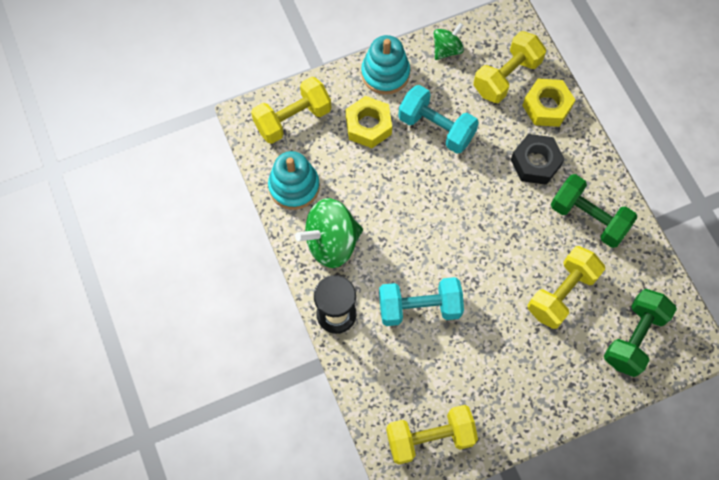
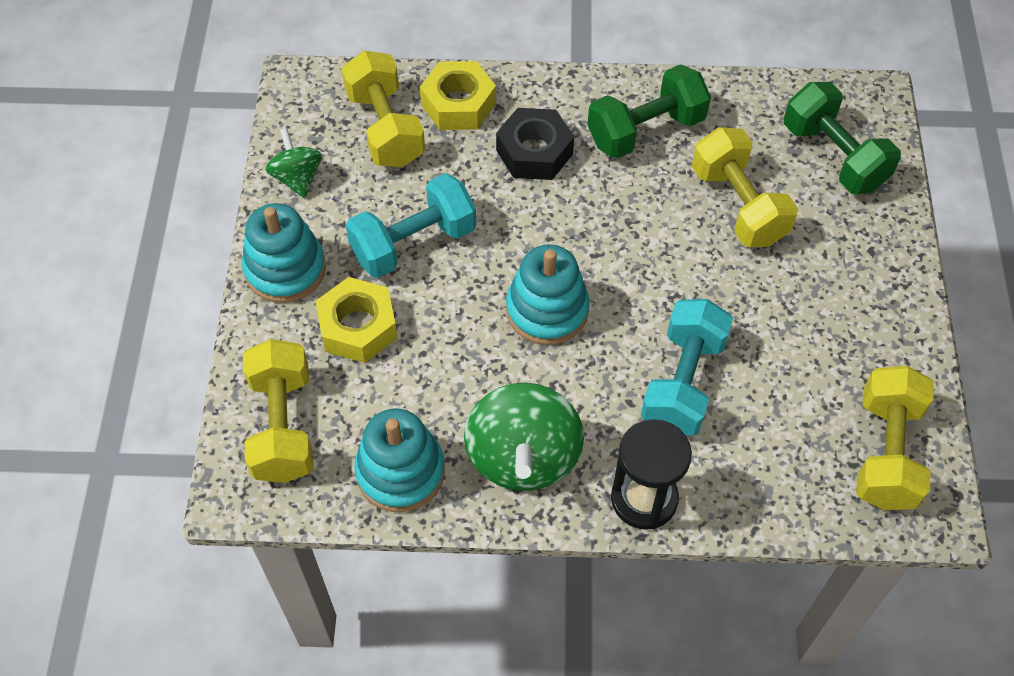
camera: 65 degrees left, 10 degrees down
none -> turquoise stacking toy [506,244,590,345]

